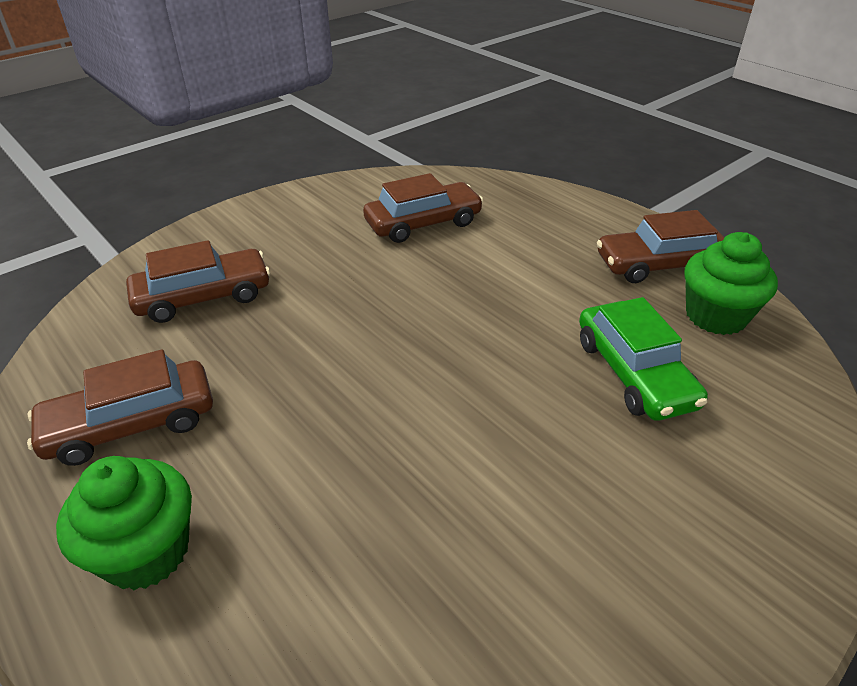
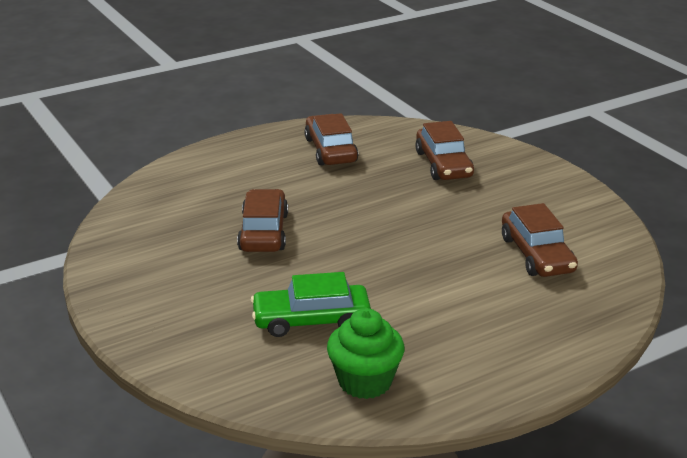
camera: 100 degrees right, 10 degrees down
green cupcake [56,456,192,590] -> none
brown car [597,210,725,283] -> brown car moved to [237,189,288,252]

